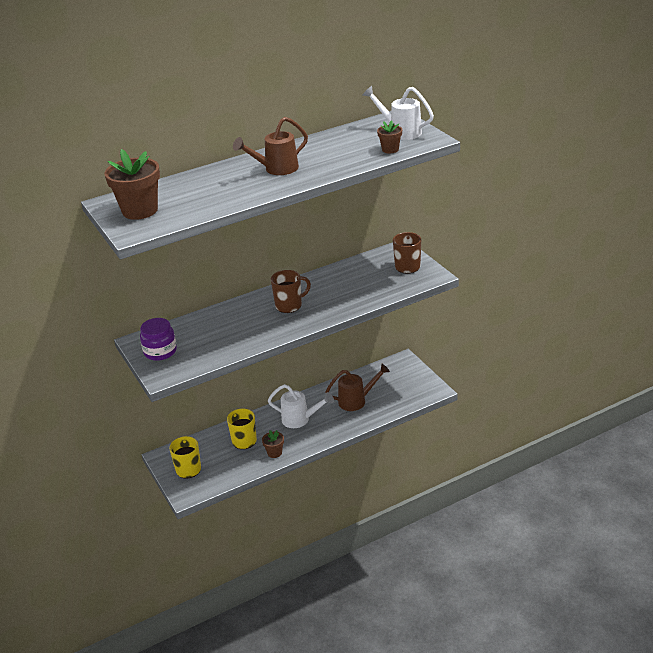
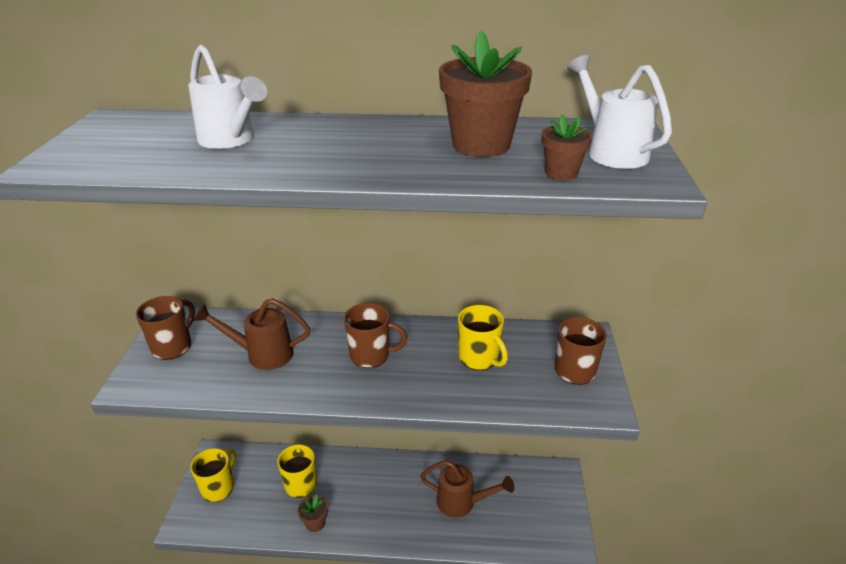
camera: 30 degrees right, 0 degrees up
brown flower pot [105,149,160,220] -> brown flower pot moved to [439,31,532,157]
purple jar [140,318,177,361] -> brown mug [136,296,195,360]
brown watering can [233,117,308,175] -> brown watering can moved to [194,298,310,370]
white watering can [268,384,334,428] -> white watering can moved to [188,45,267,149]
none -> yellow mug [458,305,508,370]

